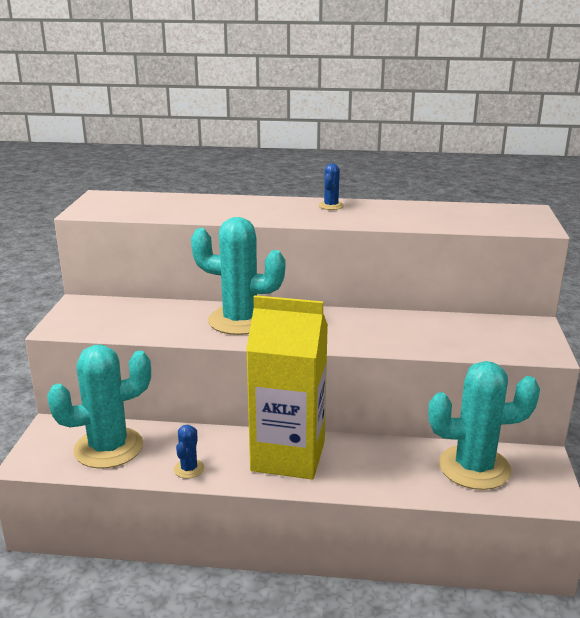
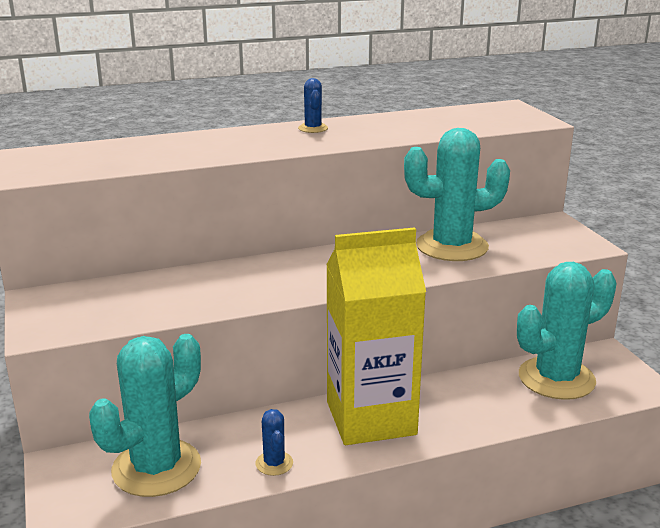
camera: 25 degrees left, 0 degrees up
turquoise cactus [191,217,285,335] -> turquoise cactus moved to [404,128,510,261]

